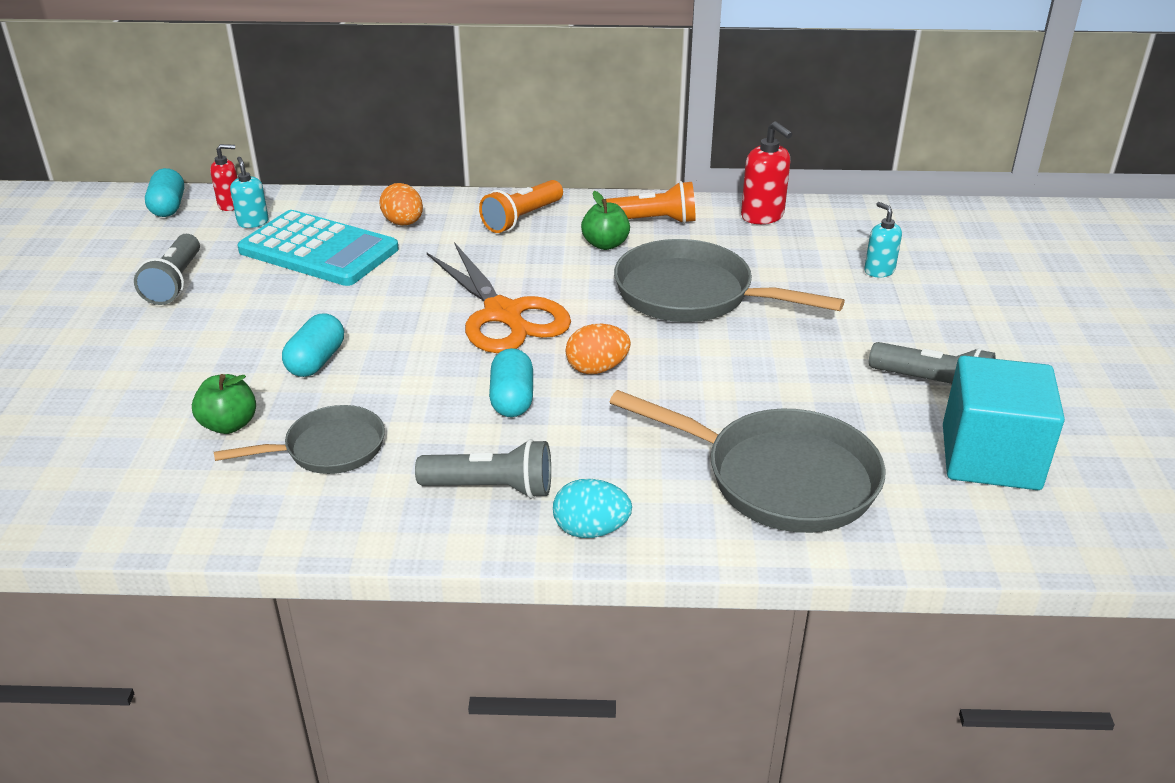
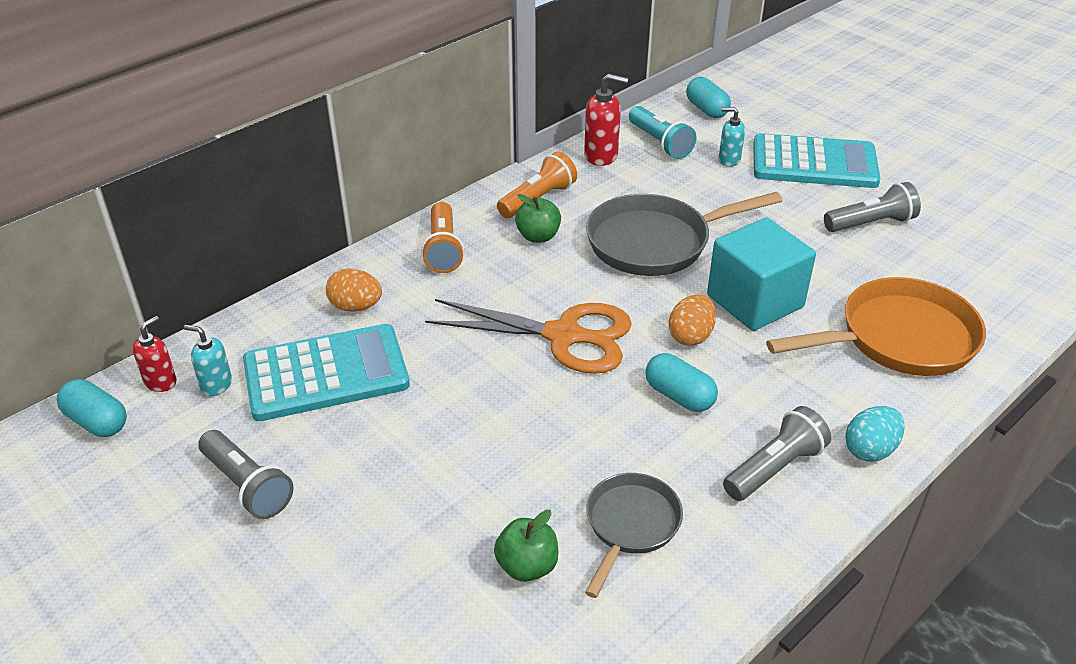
camera: 45 degrees left, 5 degrees up
turquoise capsule [282,314,344,377] -> turquoise capsule moved to [686,77,731,118]
grey pan [610,390,885,533] -> orange pan [766,277,986,376]
turquoise cube [943,356,1065,490] -> turquoise cube moved to [707,218,816,331]
none -> turquoise flashlight [629,106,696,159]
none -> turquoise calculator [753,133,881,188]

